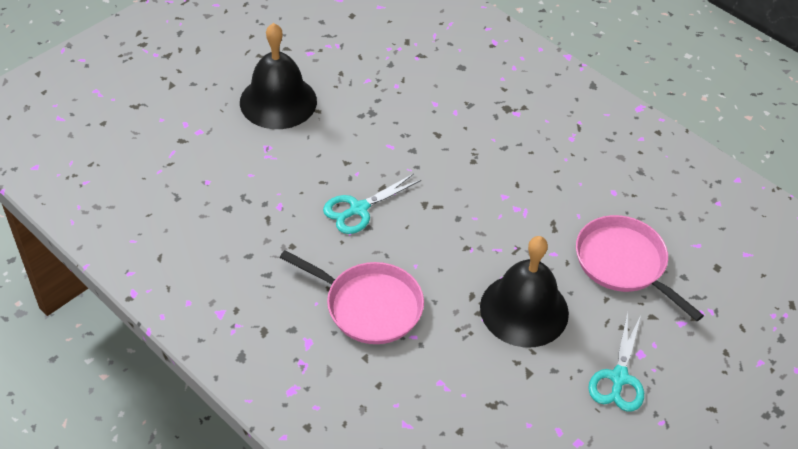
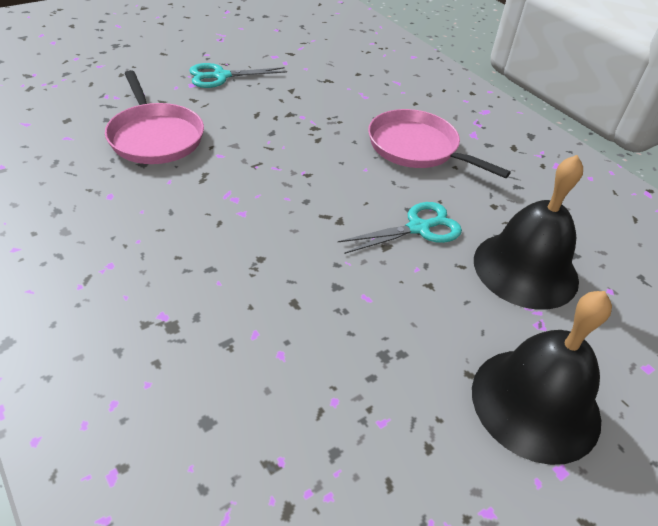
camera: 170 degrees left, 5 degrees down
black bell [480,236,569,347] -> black bell moved to [474,155,583,310]
turquoise scissors [588,312,644,412] -> turquoise scissors turned 135 degrees counterclockwise [189,63,287,88]

